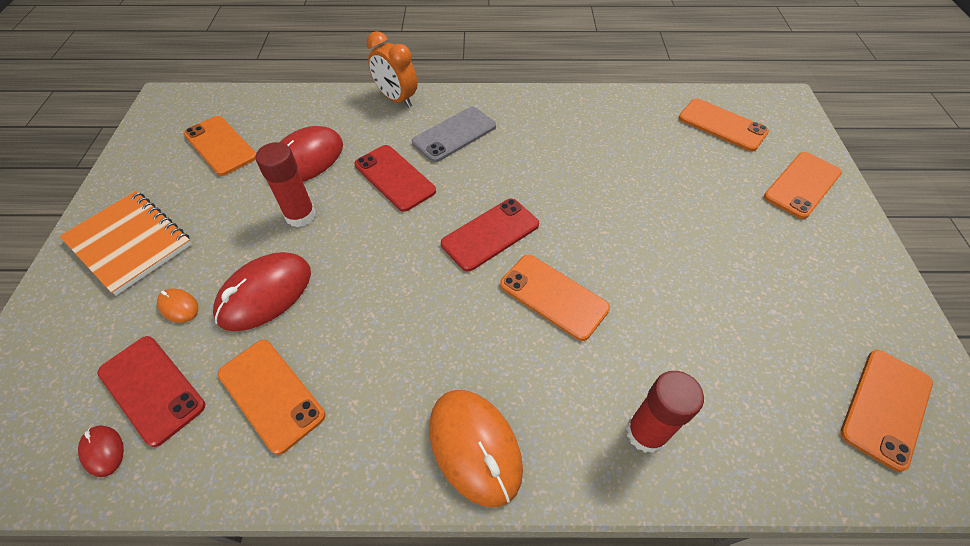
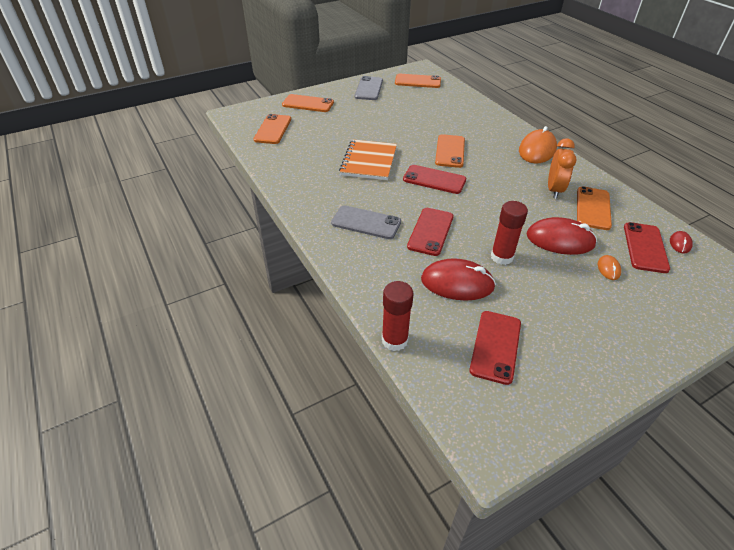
camera: 120 degrees left, 10 degrees down
orange notebook [59,191,192,295] -> orange notebook moved to [339,139,397,180]
orange phone [184,116,256,176] -> red phone [469,311,521,385]
orange clock [367,31,418,108] -> orange clock moved to [548,138,577,199]
red glue stick [626,371,704,453] -> red glue stick moved to [382,281,414,351]
none -> grey phone [355,76,383,100]

